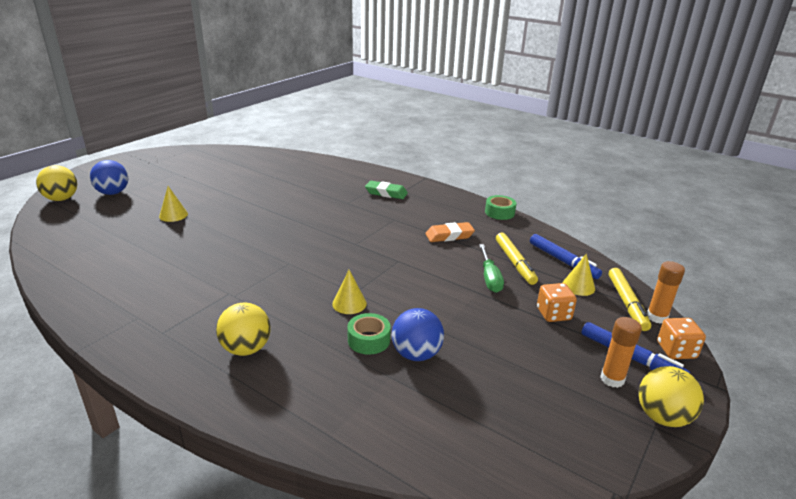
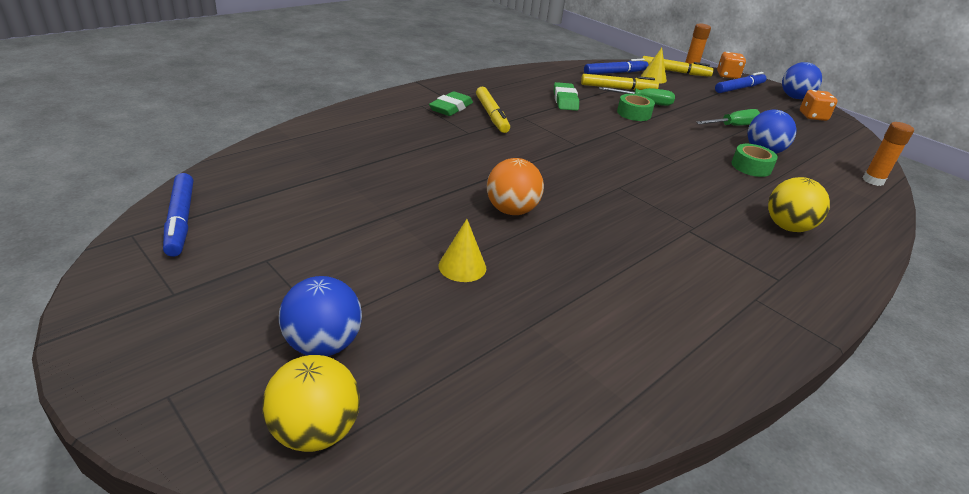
camera: 80 degrees left, 5 degrees up
yellow cone [332,270,367,314] -> none
orange eraser [425,222,475,242] -> green eraser [554,82,579,111]
green tape [485,195,516,220] -> green tape moved to [617,94,655,121]
orange dice [537,283,577,322] -> orange dice moved to [800,90,837,121]
orange glue stick [600,317,642,388] -> orange glue stick moved to [863,122,914,186]
yellow ball [638,366,704,427] -> blue ball [782,62,822,99]
none -> blue marker [163,173,193,257]
none -> yellow marker [476,87,510,133]
none -> orange ball [487,158,544,215]
none -> green screwdriver [696,109,760,126]

